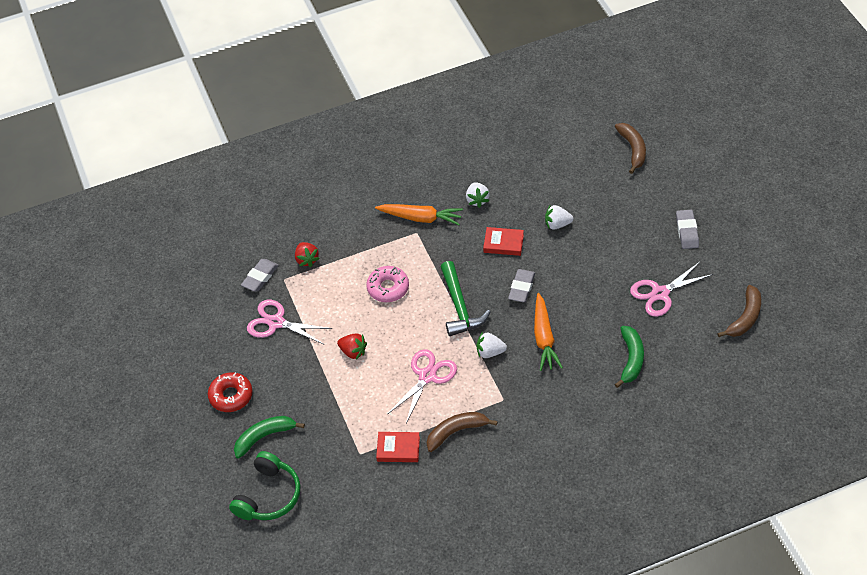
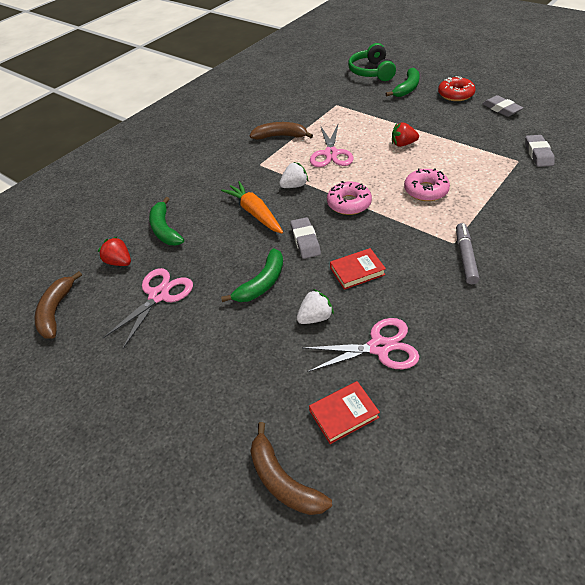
camera: 150 degrees right, 5 degrees down
pink scissors [247,300,332,344] -> pink scissors moved to [303,318,420,372]
red strawberry [295,242,320,267] -> red strawberry moved to [98,237,131,266]
orange carrot [375,204,463,225] -> grey marker [456,223,479,284]
red book [376,432,420,462] -> red book moved to [309,381,380,444]
brown banana [427,412,498,452] -> brown banana turned 120 degrees counterclockwise [250,122,313,139]
green hammer [441,261,491,336] -> pink donut [327,181,372,215]
white strawberry [466,182,490,208] -> none
grey eraser [676,210,699,249] -> grey eraser moved to [482,95,523,117]
none -> green banana [221,248,283,302]

